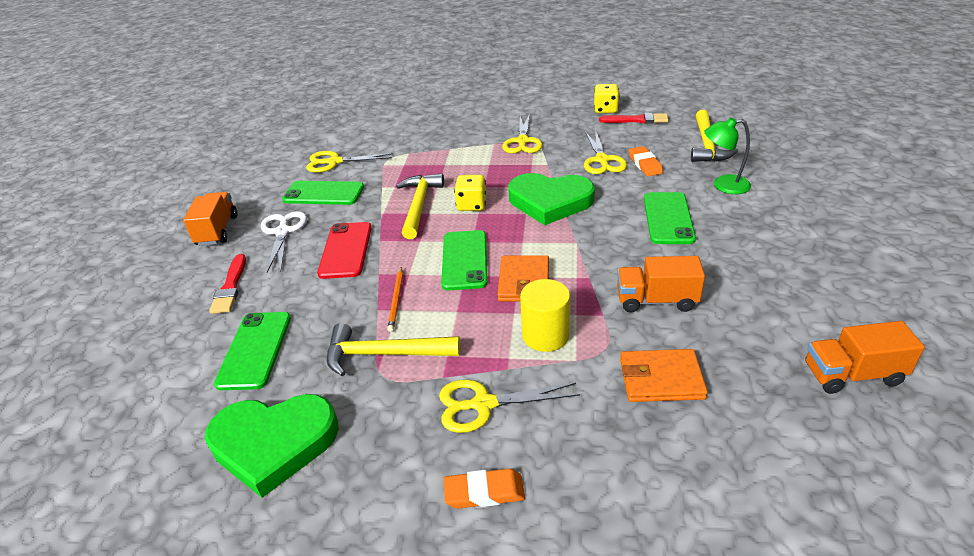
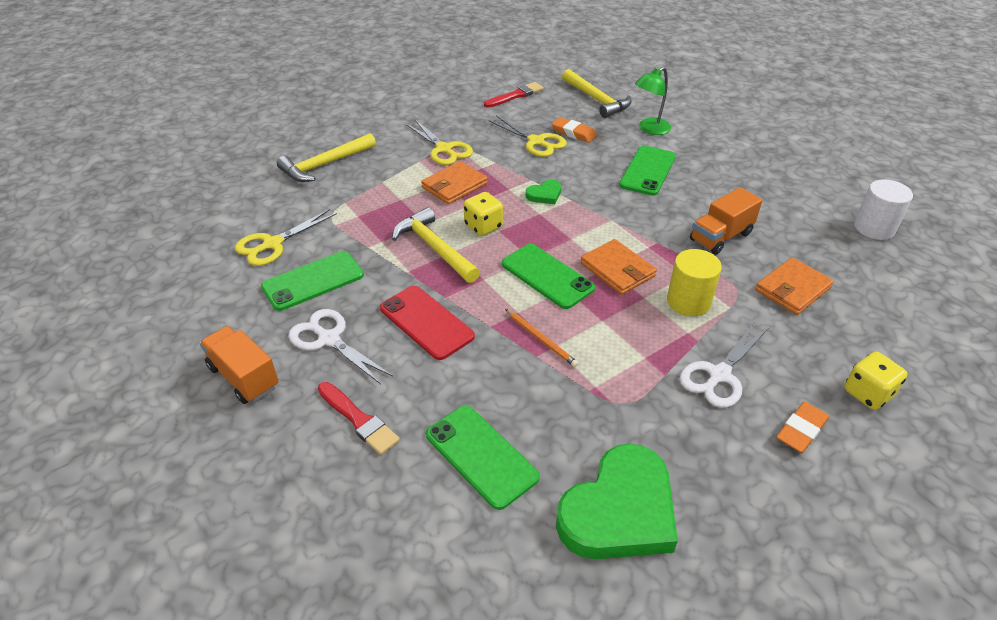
camera: 45 degrees left, 5 degrees up
yellow hammer [327,323,460,376] -> yellow hammer moved to [277,133,376,182]
yellow scissors [439,380,580,433] -> white scissors [680,323,768,408]
green heart [508,173,595,225] -> green heart [526,180,561,204], size x0.44
yellow dice [594,84,620,113] -> yellow dice moved to [844,352,907,410]
green phone [644,192,696,244] -> green phone turned 60 degrees clockwise [619,146,676,196]
orange truck [805,321,925,394] -> white cylinder [854,179,913,240]
none -> orange wallet [421,161,488,204]

